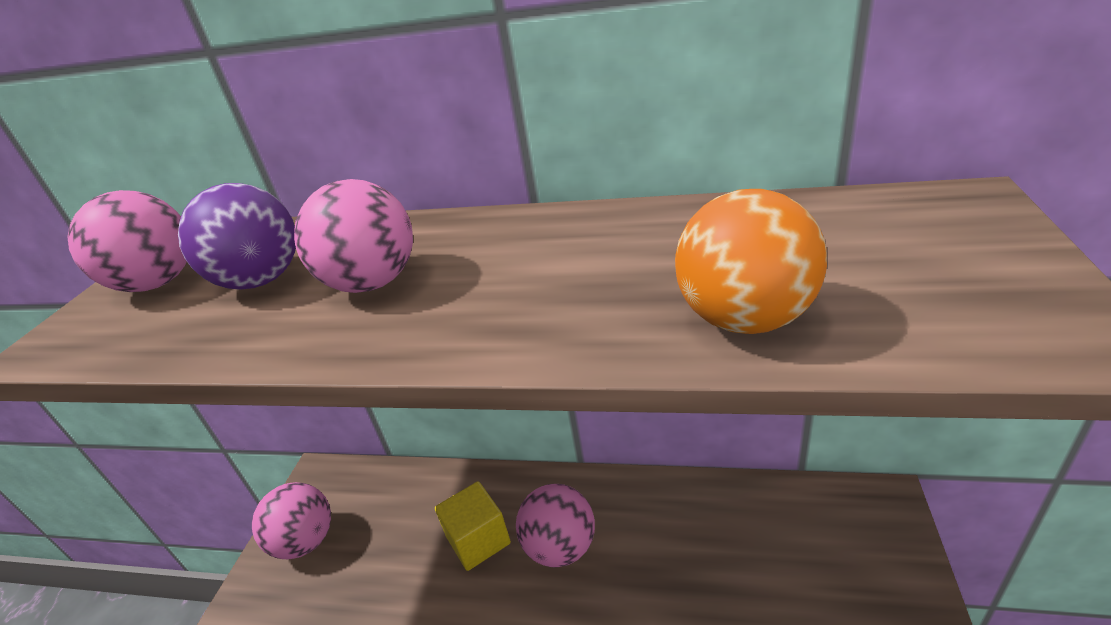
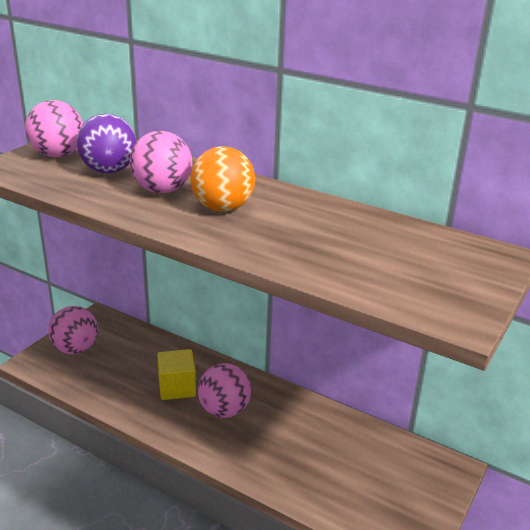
camera: 15 degrees right, 5 degrees down
orange ball [675,189,827,334] -> orange ball moved to [190,146,255,212]

